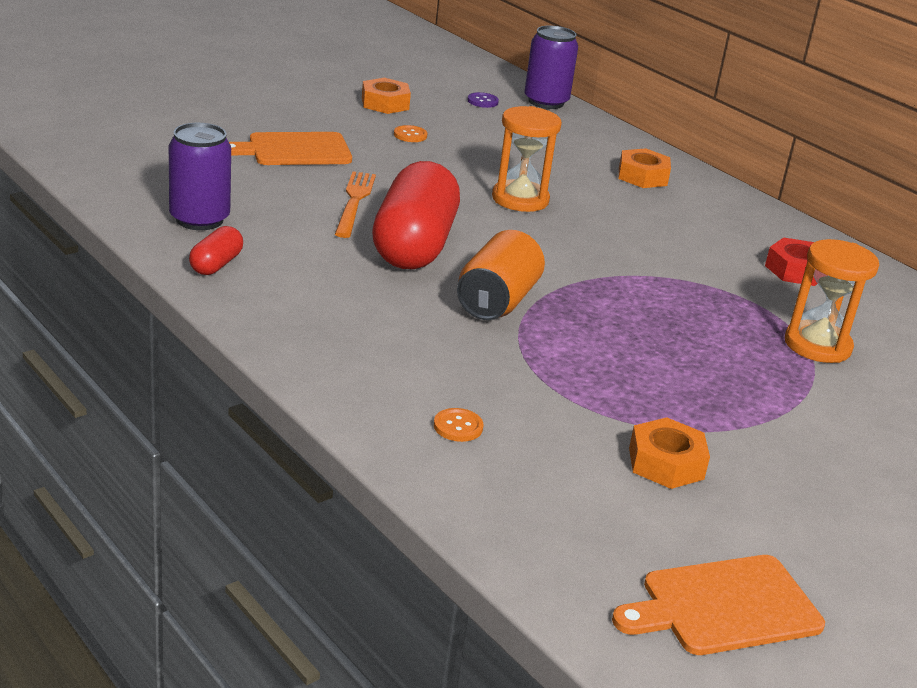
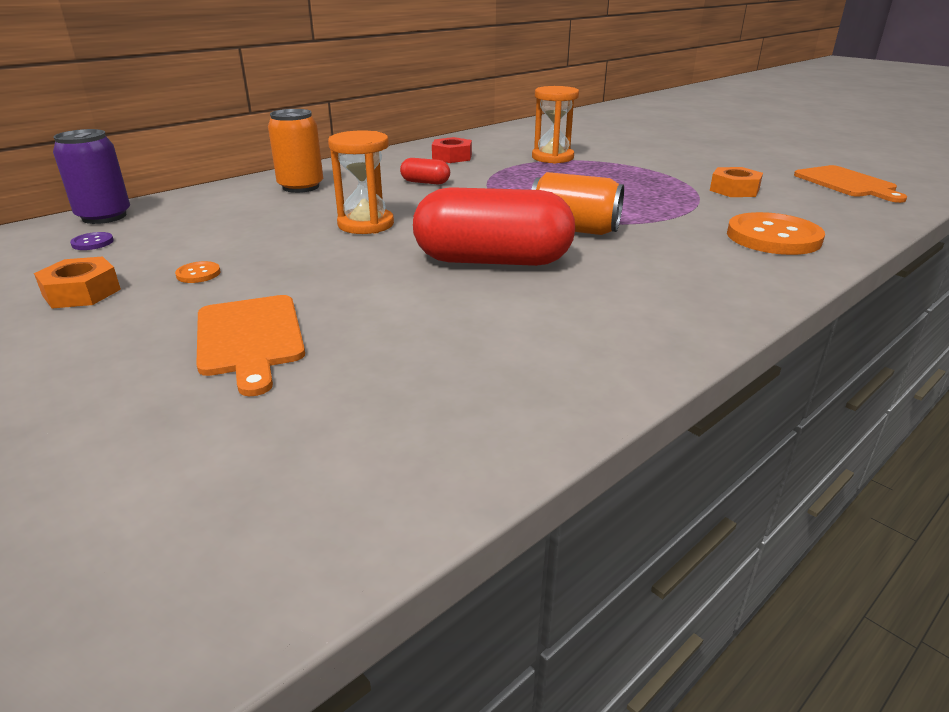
camera: 90 degrees left, 0 degrees up
purple can [169,123,231,230] -> none
red capsule [189,226,243,275] -> red capsule moved to [400,158,450,184]
orange fork [335,171,376,238] -> none
orange button [434,408,483,442] -> orange button [727,212,825,255], size x2.41
orange nut [619,148,671,188] -> orange can [268,109,323,193]

